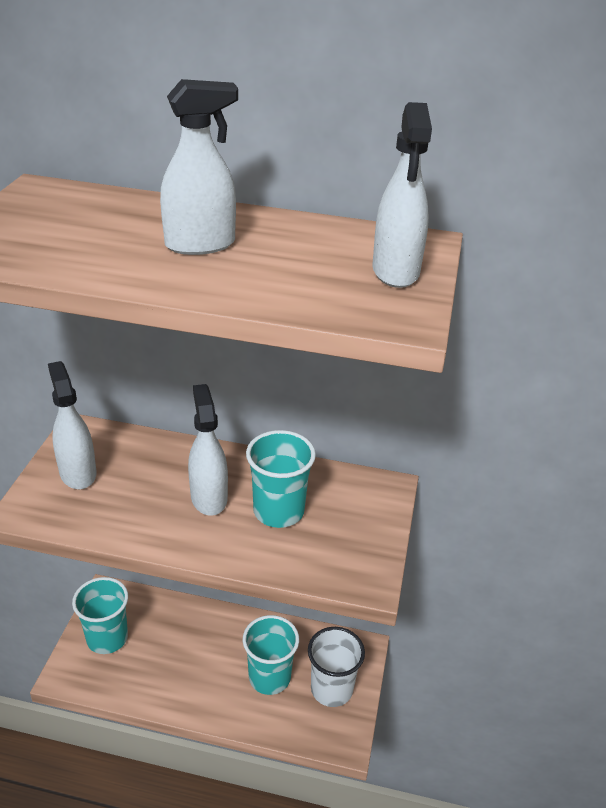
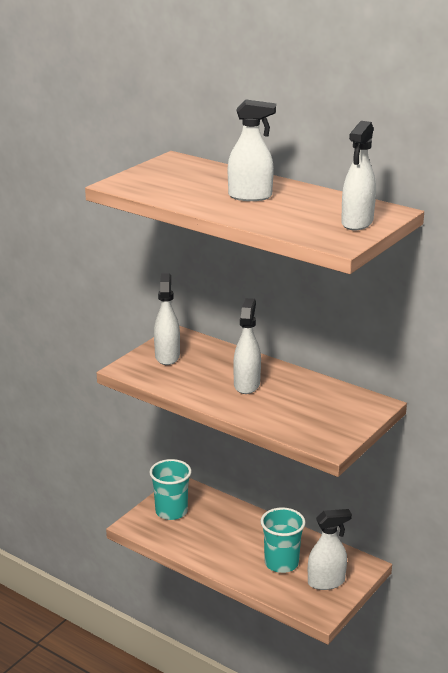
camera: 25 degrees right, 10 degrees down
turquoise cup [246,430,316,528] -> none
white cup [308,627,365,707] -> white spray bottle [308,509,352,590]

